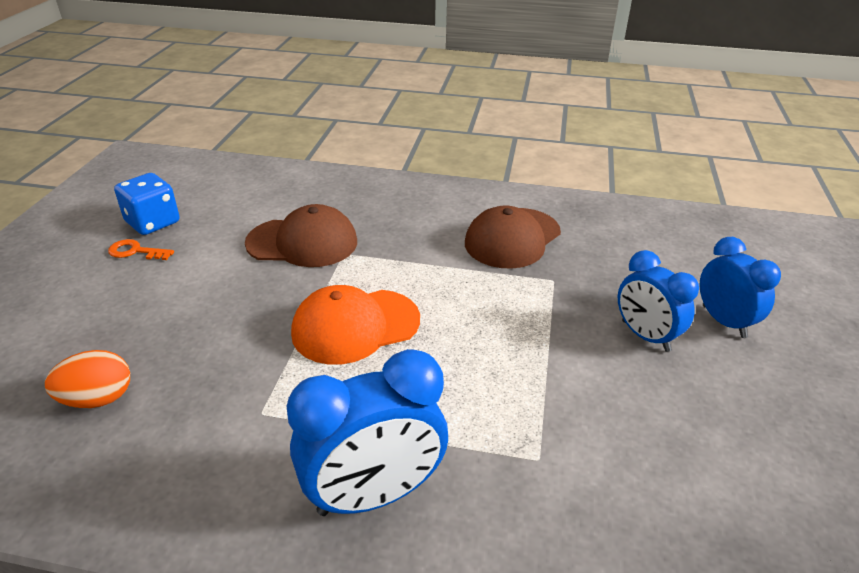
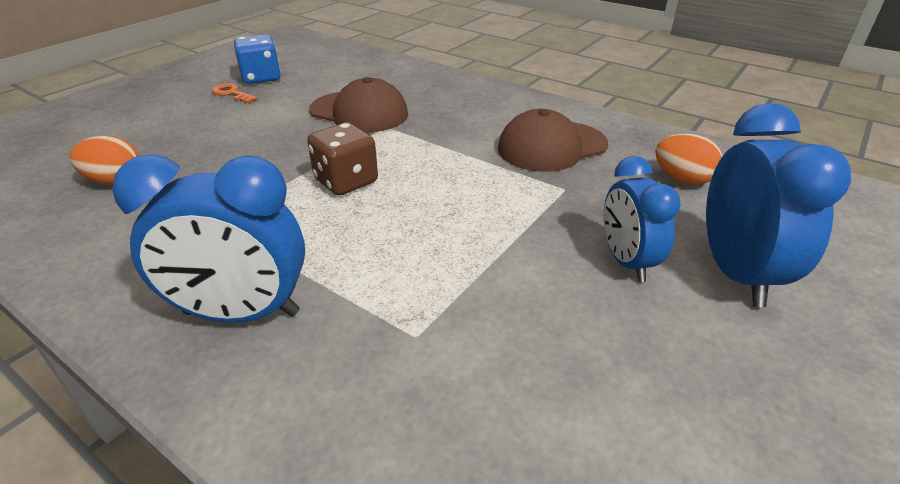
camera: 25 degrees right, 0 degrees up
orange cap [291,285,420,365] -> brown dice [307,122,378,195]
blue clock [700,237,781,338] -> blue clock [706,103,851,307], size x1.51
none -> orange egg [655,134,723,185]

